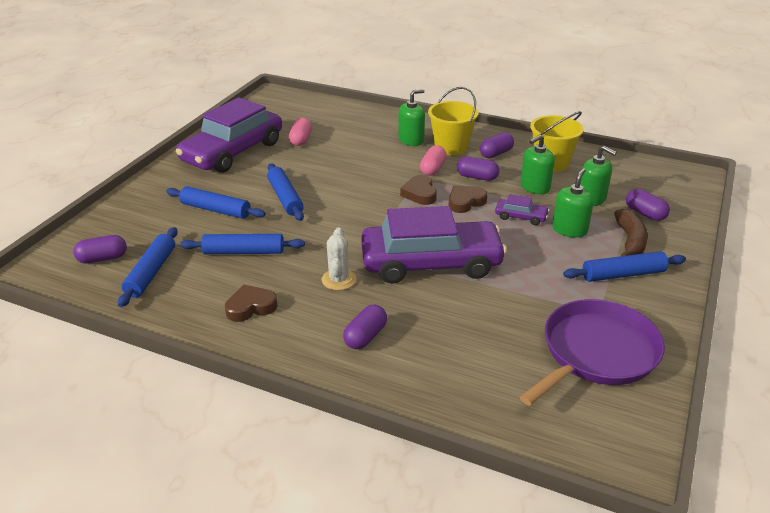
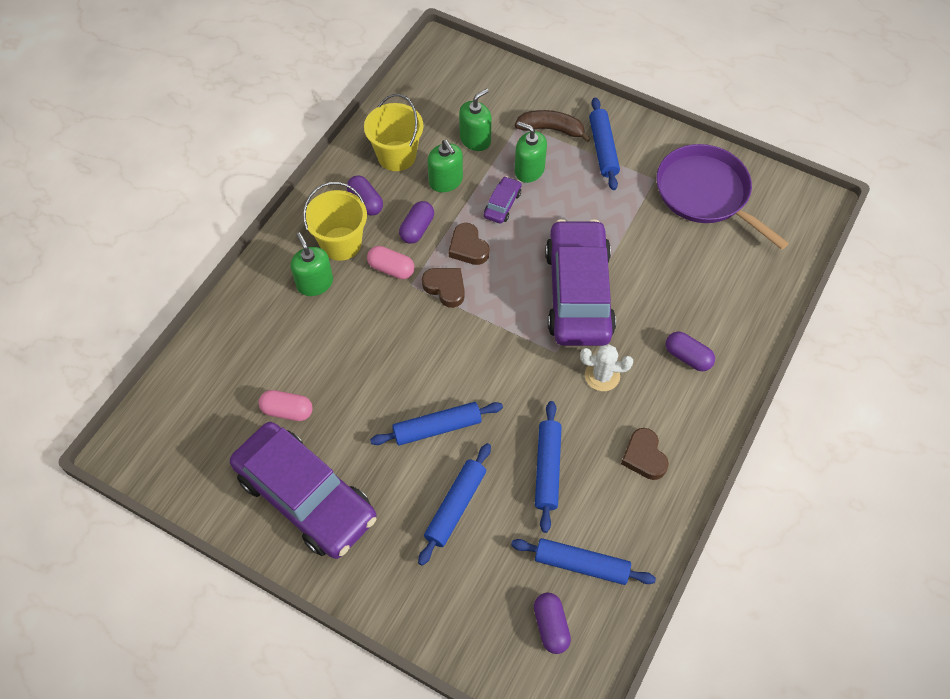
camera: 85 degrees left, 25 degrees up
brown heart [400,175,437,205] -> brown heart turned 135 degrees counterclockwise [422,268,465,308]
purple capsule [626,189,670,221] -> none

